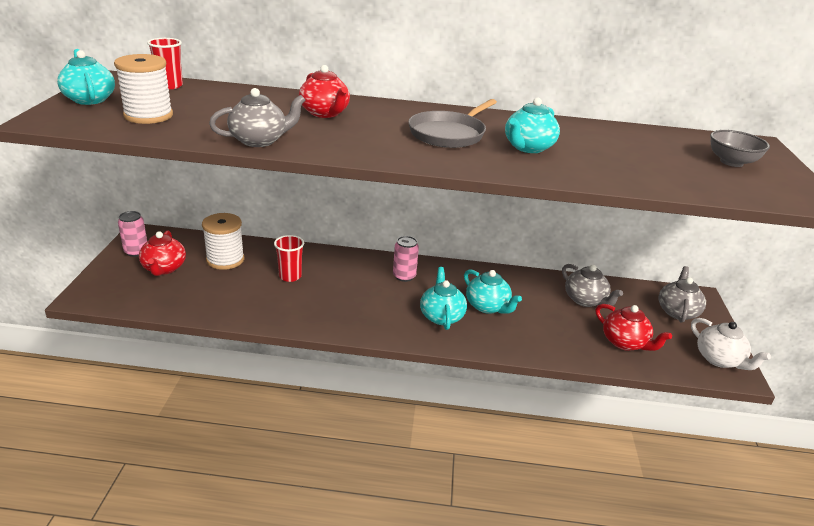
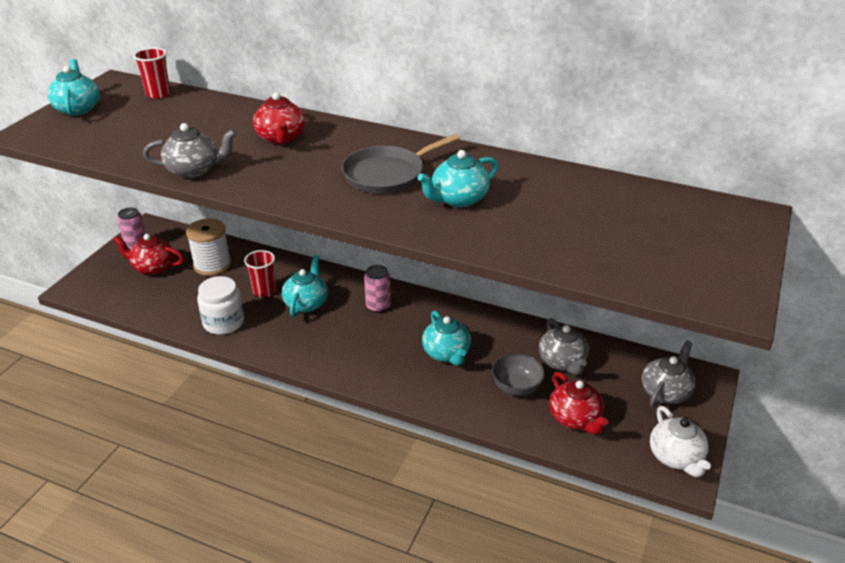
camera: 20 degrees right, 5 degrees up
white spool [114,54,173,124] -> none
red teapot [139,230,186,276] -> red teapot turned 90 degrees clockwise [113,234,184,275]
turquoise teapot [420,267,467,330] -> turquoise teapot moved to [282,255,328,317]
grey bowl [710,130,770,167] -> grey bowl moved to [492,353,545,396]
none -> white jar [197,276,244,335]

